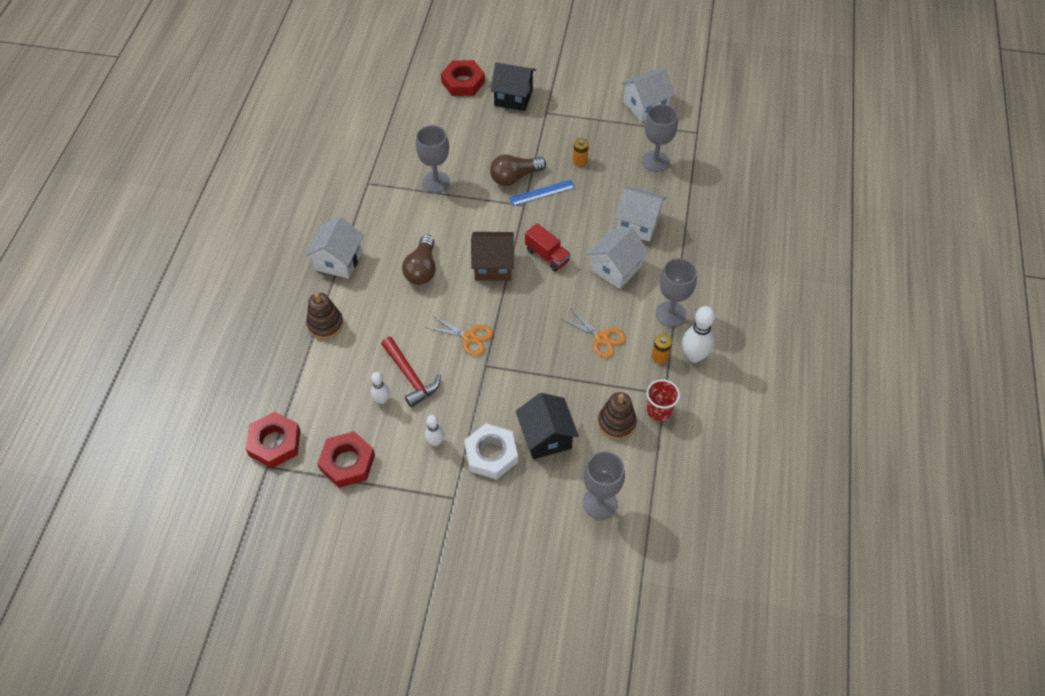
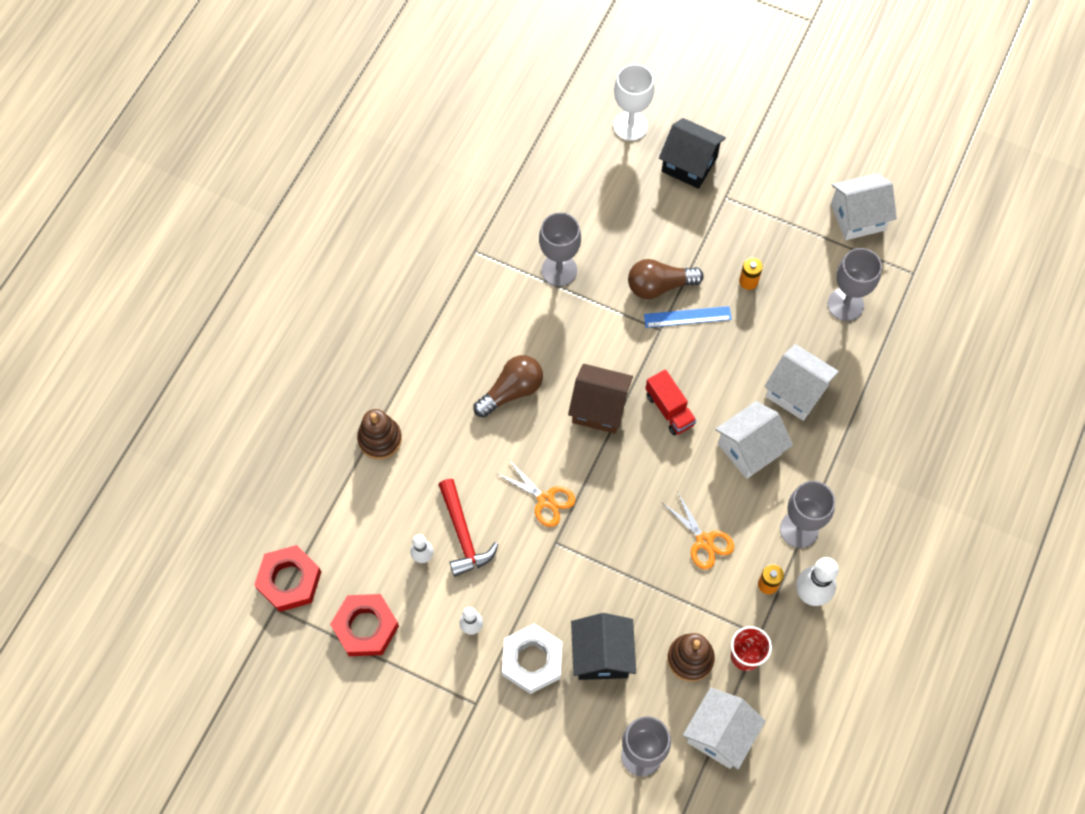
camera: 15 degrees right, 10 degrees up
white house [306,217,364,279] -> white house moved to [683,688,766,770]
brown light bulb [402,235,436,285] -> brown light bulb turned 150 degrees counterclockwise [474,355,543,418]
red nut [441,60,485,96] -> white goblet [614,64,655,141]

